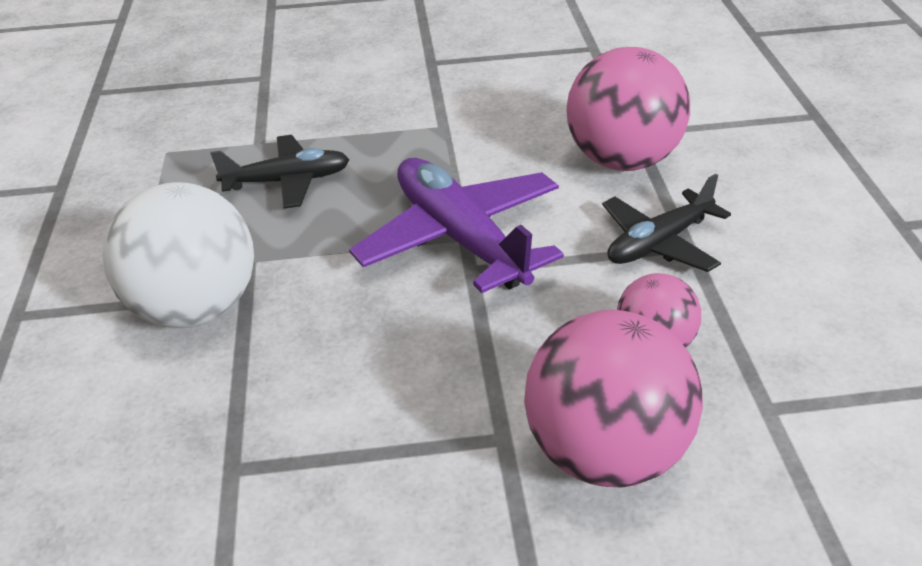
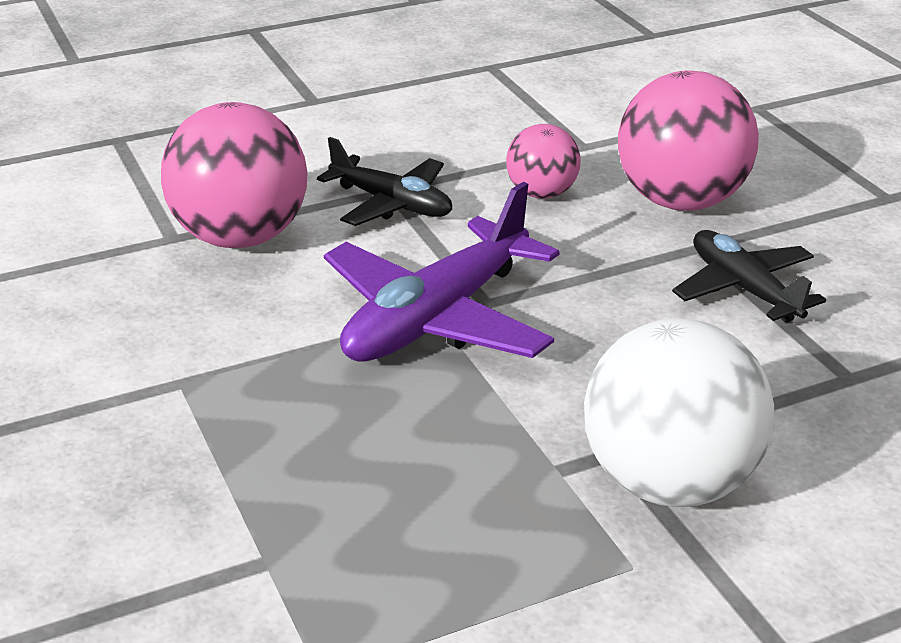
camera: 110 degrees left, 5 degrees down
black plane [210,135,350,209] -> black plane moved to [672,230,826,323]

